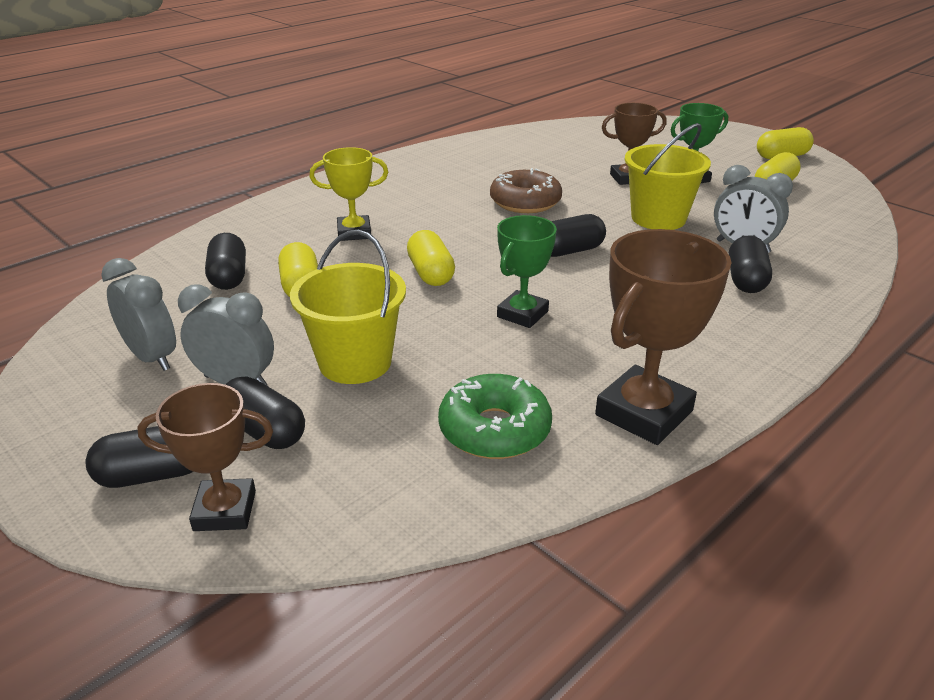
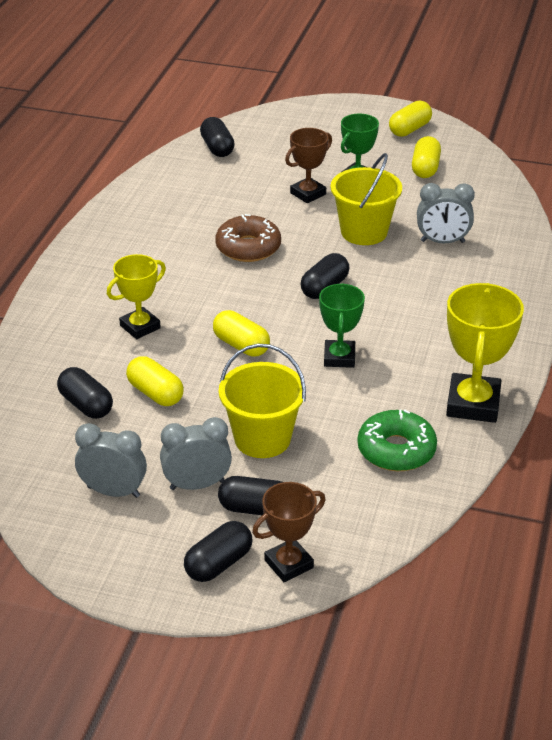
camera: 30 degrees left, 5 degrees up
brown trophy [595,229,731,445] -> yellow trophy [446,283,524,423]
black capsule [729,235,772,293] -> black capsule moved to [200,117,235,157]

